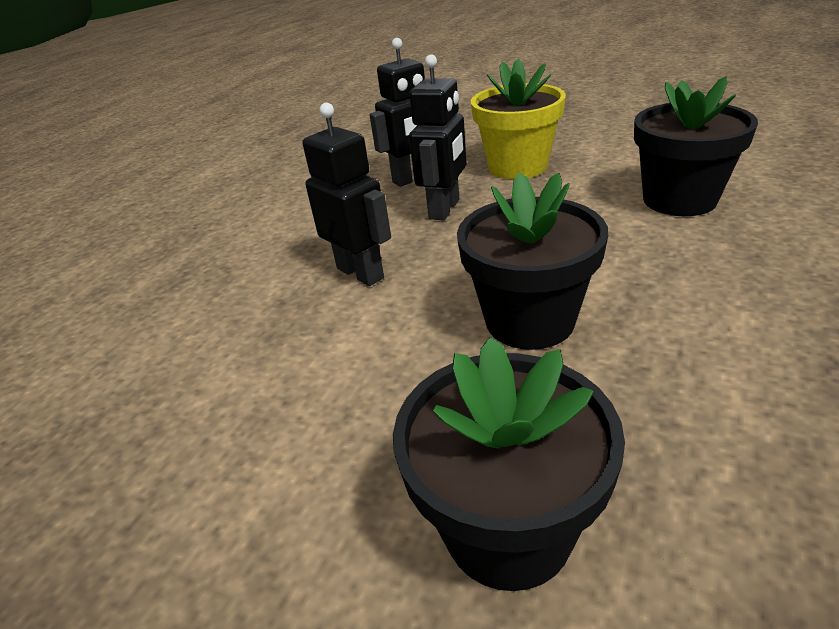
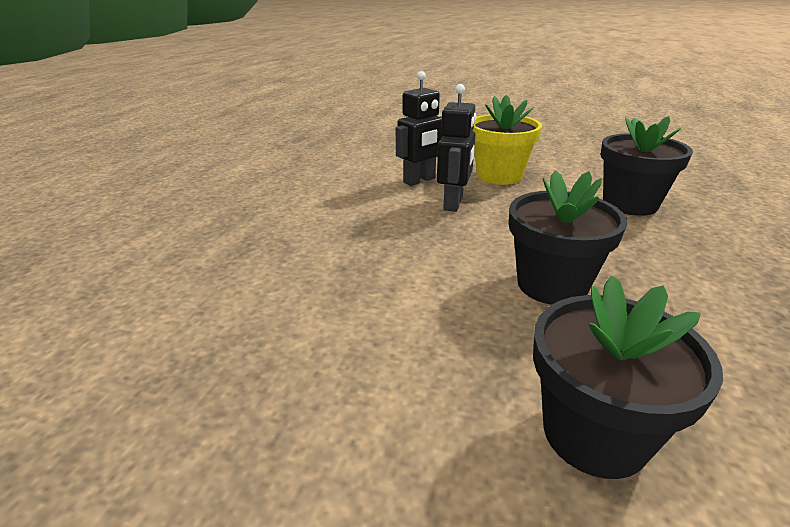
camera: 10 degrees left, 5 degrees down
black robot [302,103,391,286] -> none

